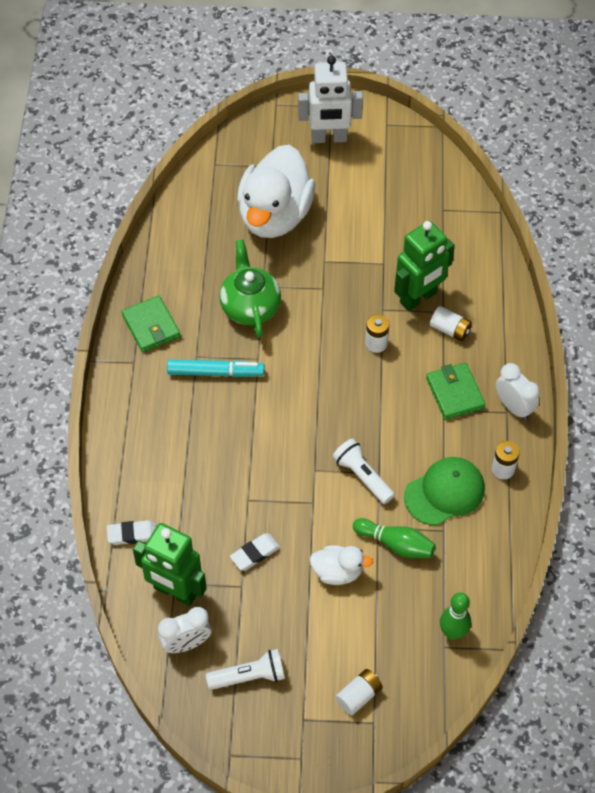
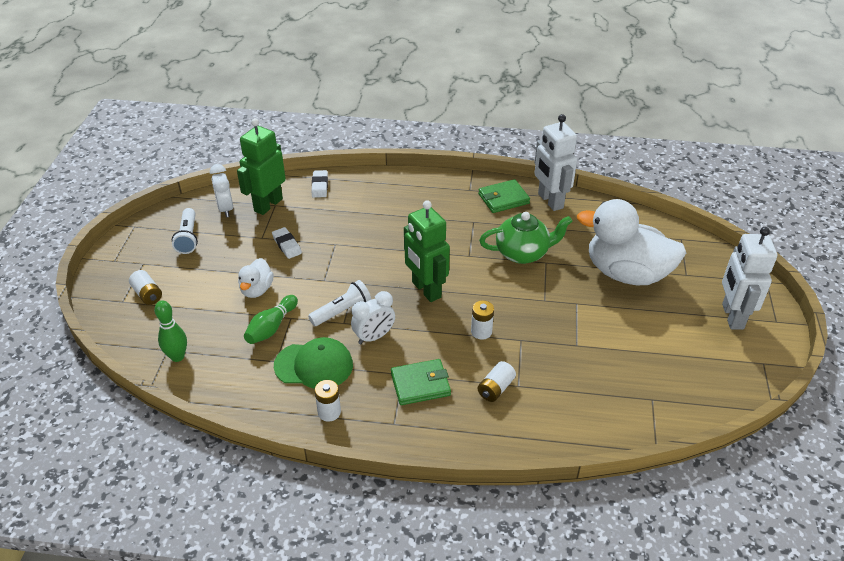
camera: 95 degrees right, 15 degrees down
turquoise marker [167,359,265,377] -> none
green robot [394,221,455,311] -> green robot moved to [404,200,450,302]
green cap [404,457,485,525] -> green cap turned 60 degrees counterclockwise [274,337,353,389]
white clock [496,363,540,420] -> white clock moved to [351,291,395,344]
none -> white robot [534,114,577,211]

